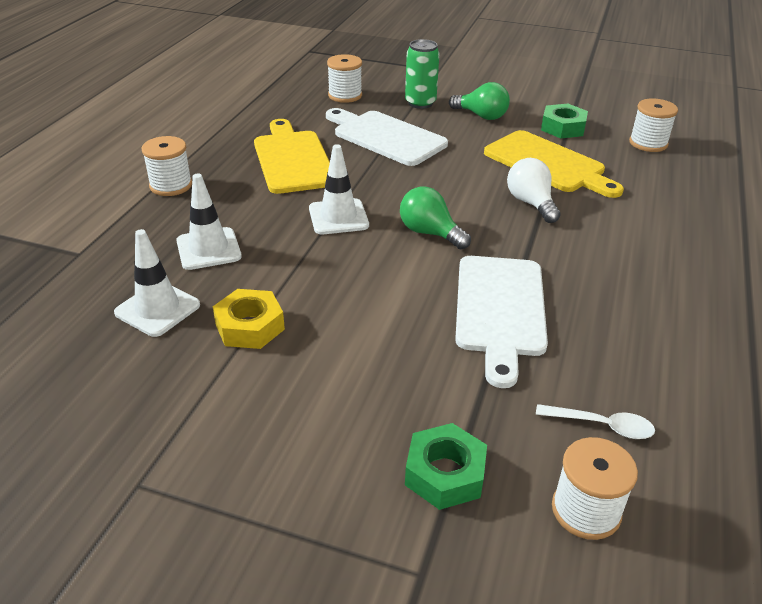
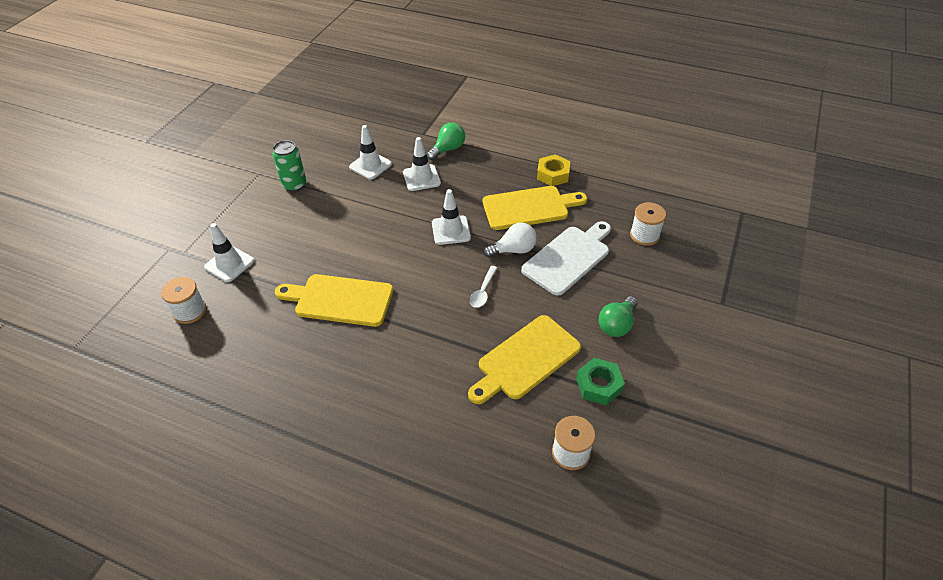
camera: 95 degrees right, 10 degrees up
white spool [141,136,192,196] -> none
yellow nut [213,289,285,349] -> yellow nut moved to [537,154,570,186]
green light bulb [400,187,471,250] -> green light bulb moved to [427,122,465,160]
green can [405,39,440,109] -> green can moved to [273,140,306,192]
green nut [405,423,487,510] -> white traffic cone [204,223,254,282]
white cutting board [455,256,548,388] -> yellow cutting board [275,274,393,327]
white light bulb [507,158,561,223] -> white light bulb moved to [484,223,537,258]
white spoon [536,404,655,439] -> white spoon moved to [470,266,497,308]

